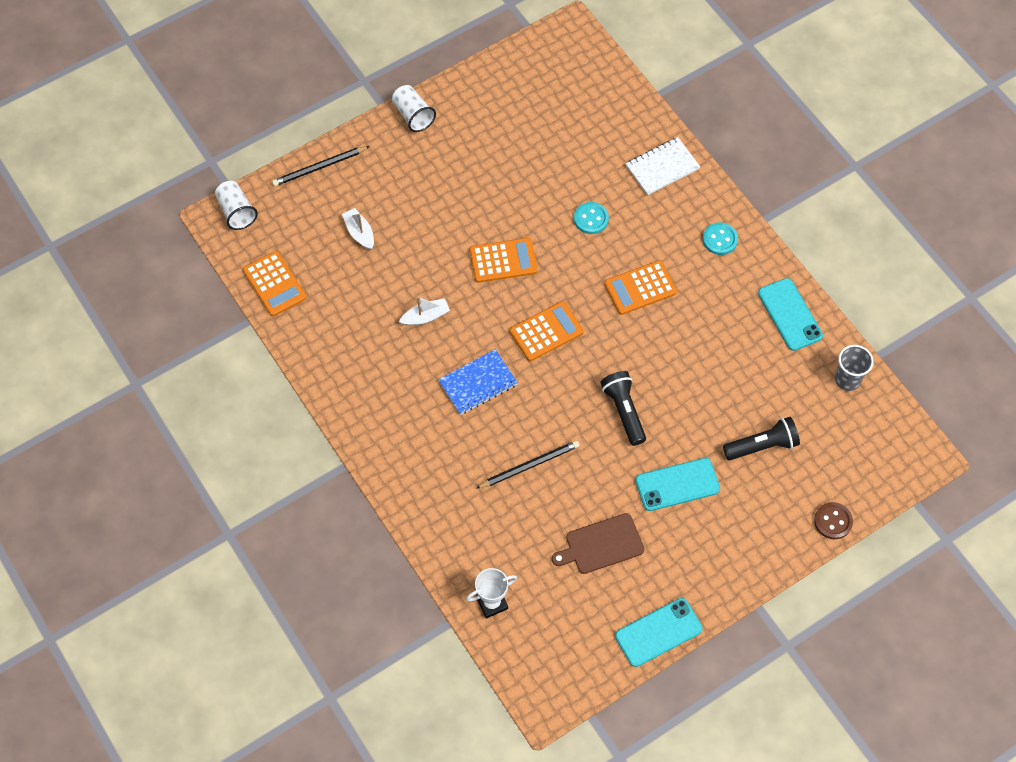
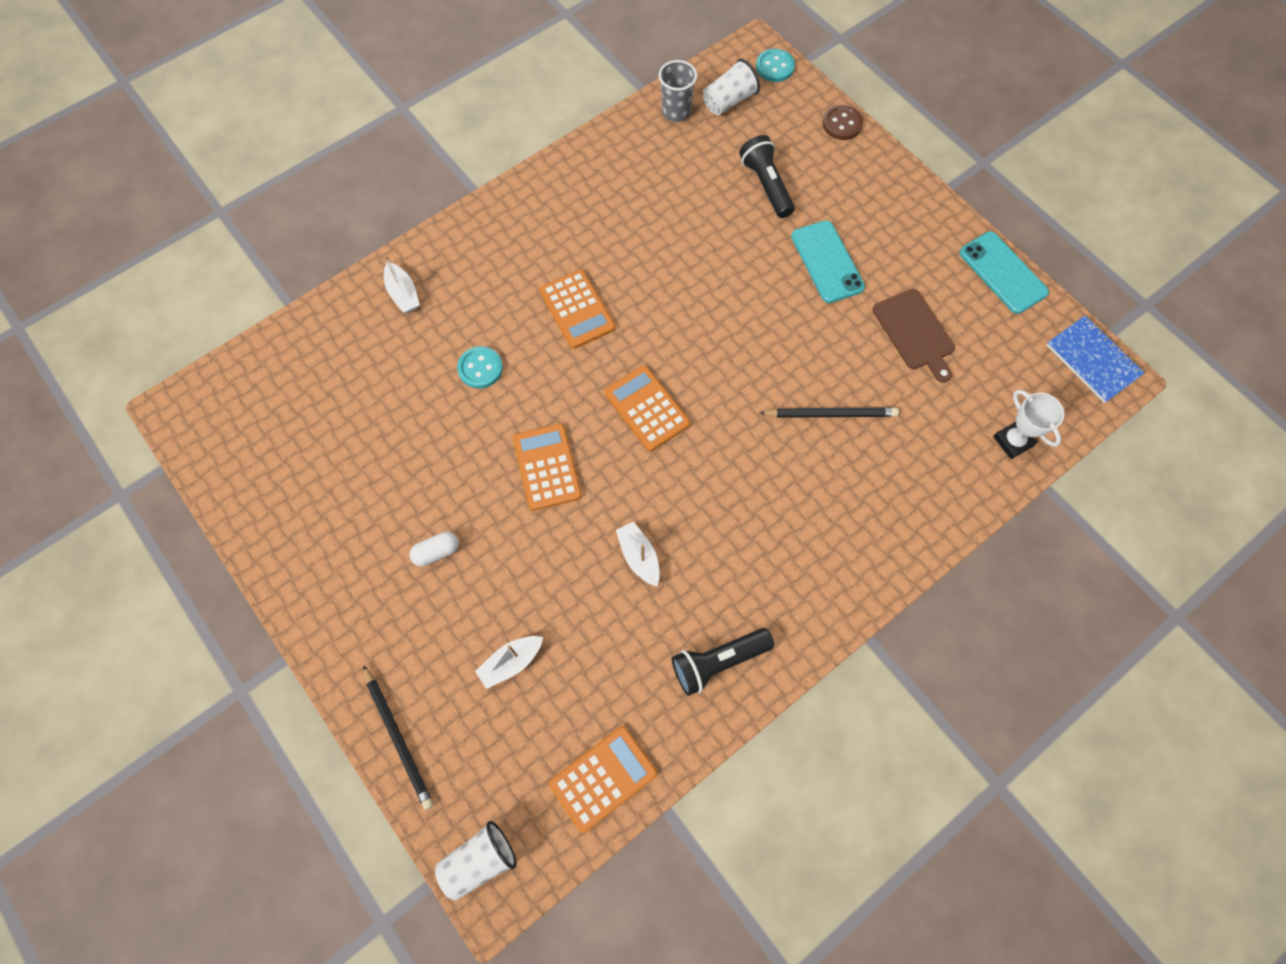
camera: 95 degrees left, 5 degrees up
white cup [392,85,436,132] -> white cup moved to [703,59,760,115]
blue notebook [438,349,518,415] -> blue notebook moved to [1046,316,1144,403]
black pencil [475,440,580,489] -> black pencil turned 120 degrees clockwise [760,408,899,418]
black flashlight [600,371,646,446] -> black flashlight moved to [672,628,774,696]
white notebook [626,137,700,196] -> white boat [384,255,420,313]
turquoise button [703,222,738,255] -> turquoise button moved to [756,49,795,82]
turquoise phone [758,278,823,351] -> none
none -> white capsule [410,532,459,566]

